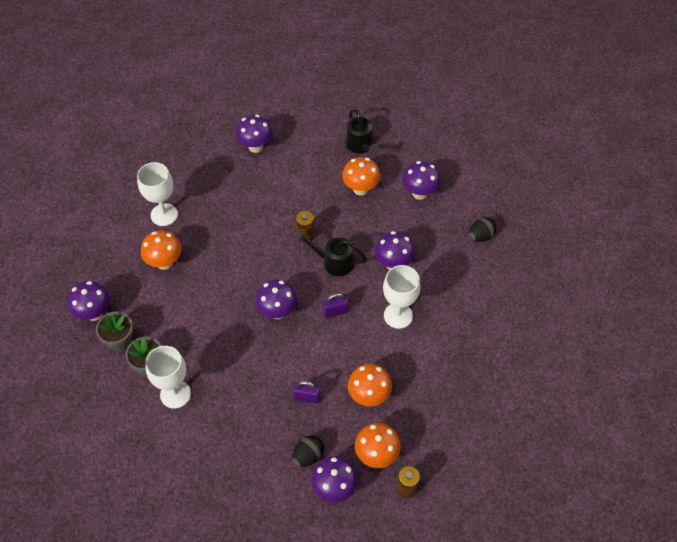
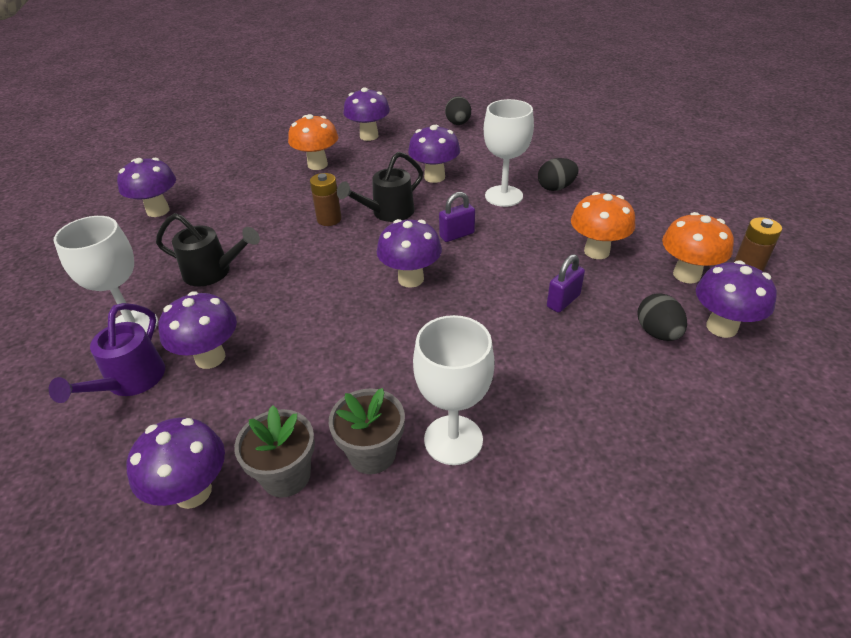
camera: 55 degrees left, 15 degrees down
orange mushroom [141,231,181,270] -> purple mushroom [159,291,237,369]
purple padlock [323,293,348,318] -> purple padlock turned 45 degrees clockwise [439,192,475,242]
black watering can [346,109,380,155] -> black watering can moved to [156,213,260,286]
none -> purple watering can [49,303,165,403]
none -> black egg [538,158,579,191]

